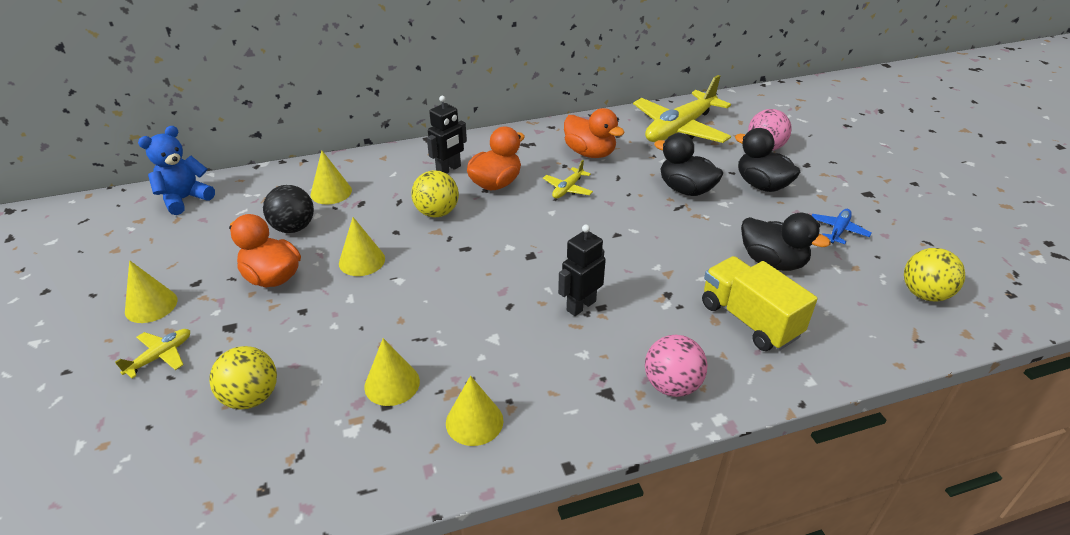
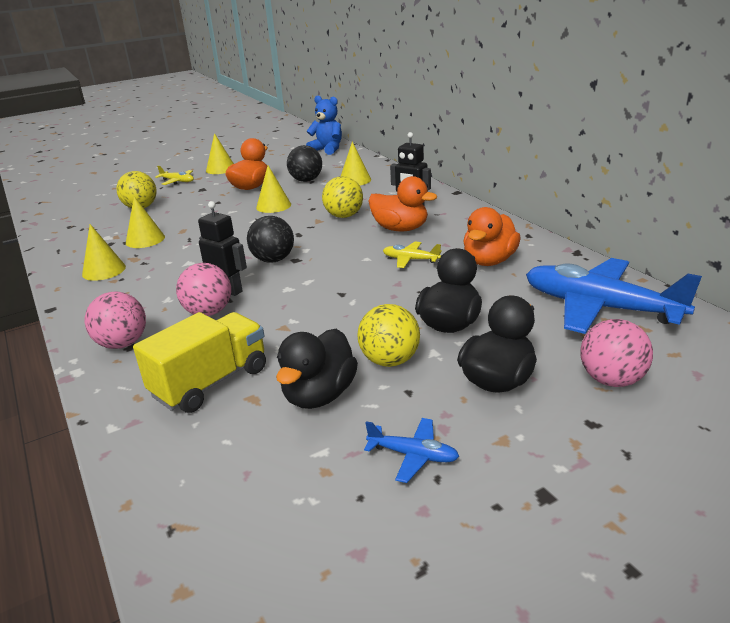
camera: 80 degrees right, 10 degrees down
yellow plane [633,75,731,143] -> blue plane [526,258,702,334]
yellow ball [904,248,965,301] -> yellow ball moved to [357,304,420,367]
none -> pink ball [176,263,231,316]
none -> black ball [247,216,294,263]

